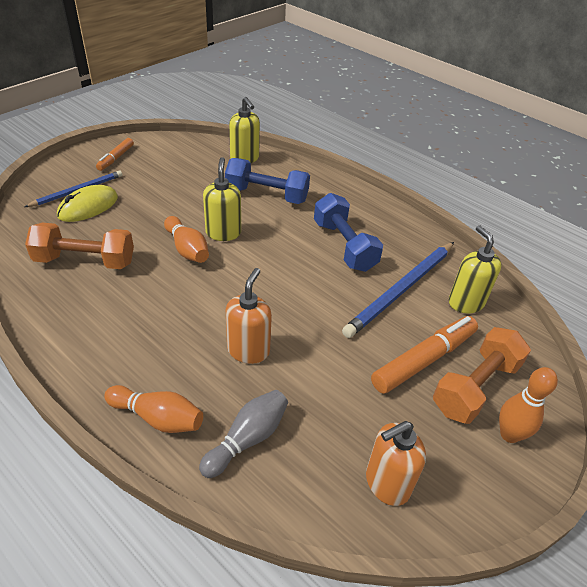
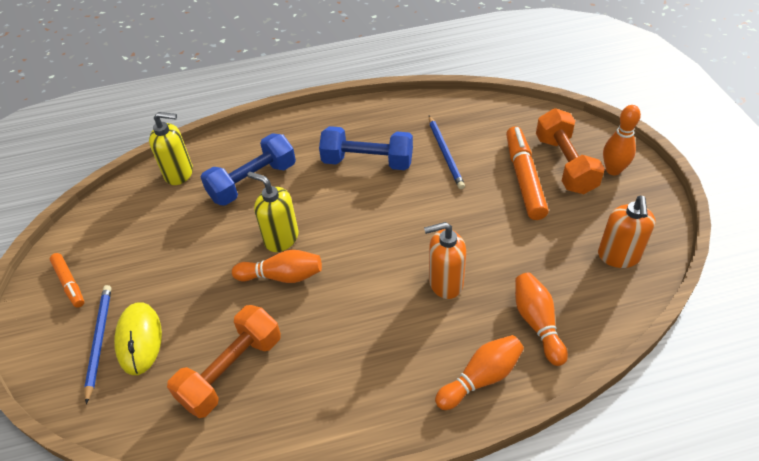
camera: 50 degrees left, 5 degrees up
grey bowling pin [199,390,288,478] -> orange bowling pin [515,273,568,366]
orange soap dispenser [226,268,272,364] -> orange soap dispenser turned 60 degrees counterclockwise [424,222,466,299]
blue pencil [342,242,454,338] -> blue pencil [429,116,465,189], size x0.62
yellow soap dispenser [449,225,502,313] -> none

